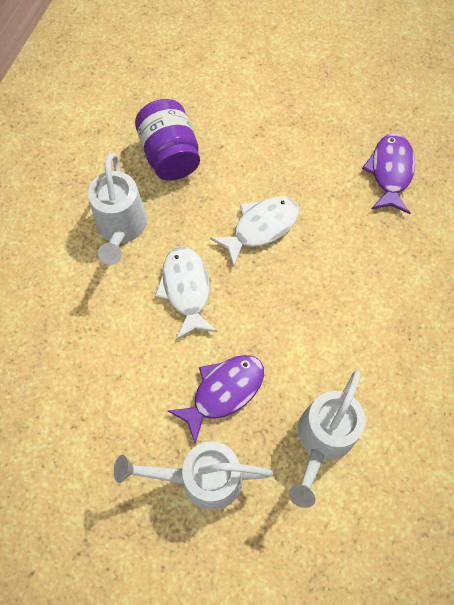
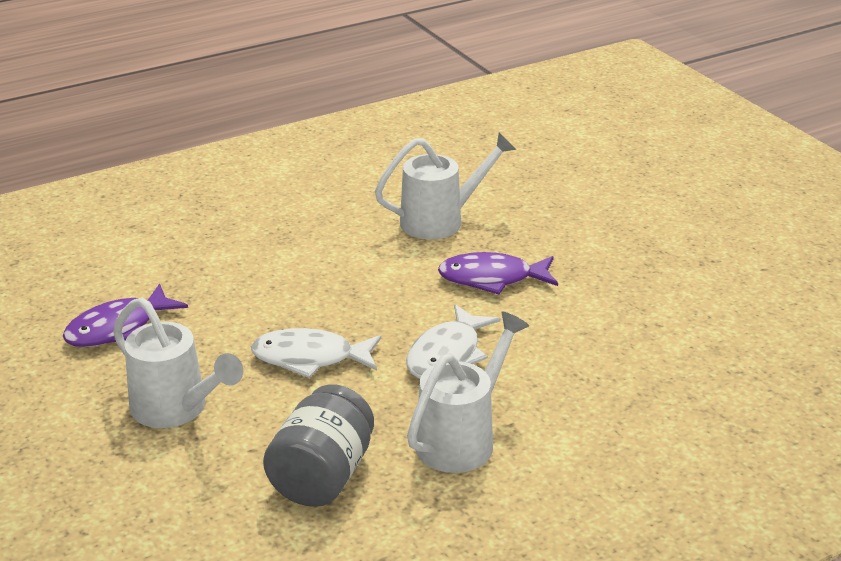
camera: 140 degrees left, 35 degrees down
white watering can [114,441,273,510] -> white watering can moved to [113,298,243,428]
purple jar [135,99,200,180] -> grey jar [263,384,374,507]

